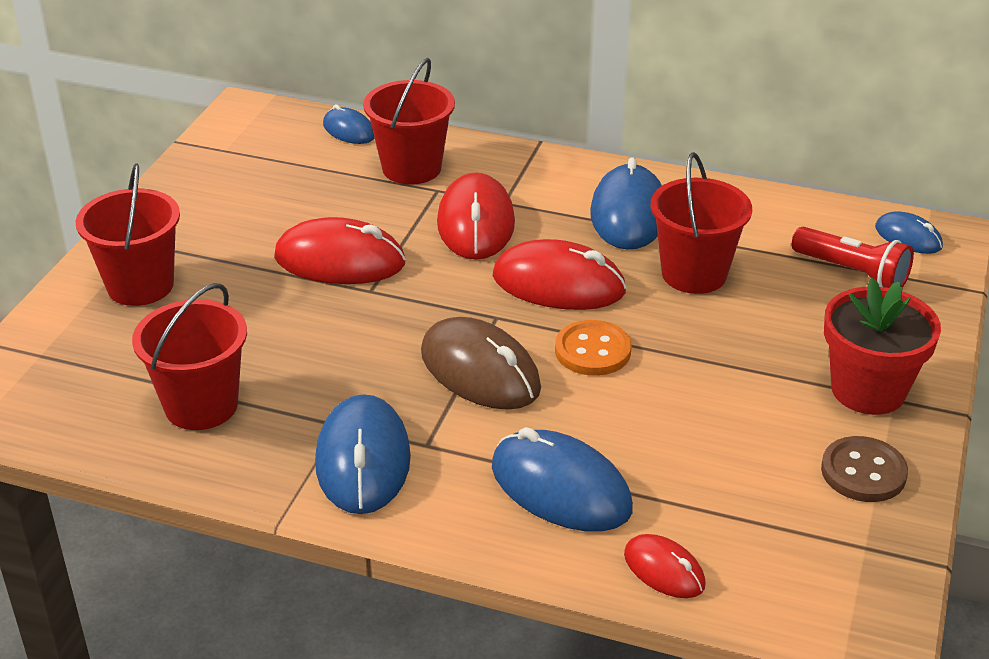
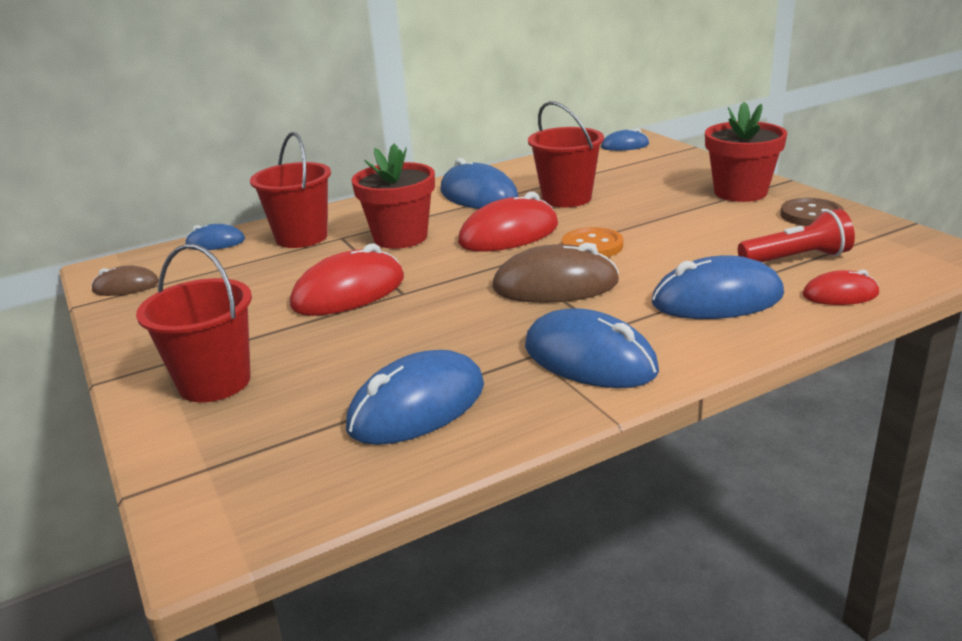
camera: 45 degrees left, 10 degrees down
red bucket [132,283,247,430] -> blue mouse [346,350,484,445]
red mouse [437,172,515,260] -> red flower pot [352,144,435,249]
red flashlight [792,227,914,288] -> red flashlight moved to [738,209,855,262]
none -> brown mouse [91,266,159,296]

